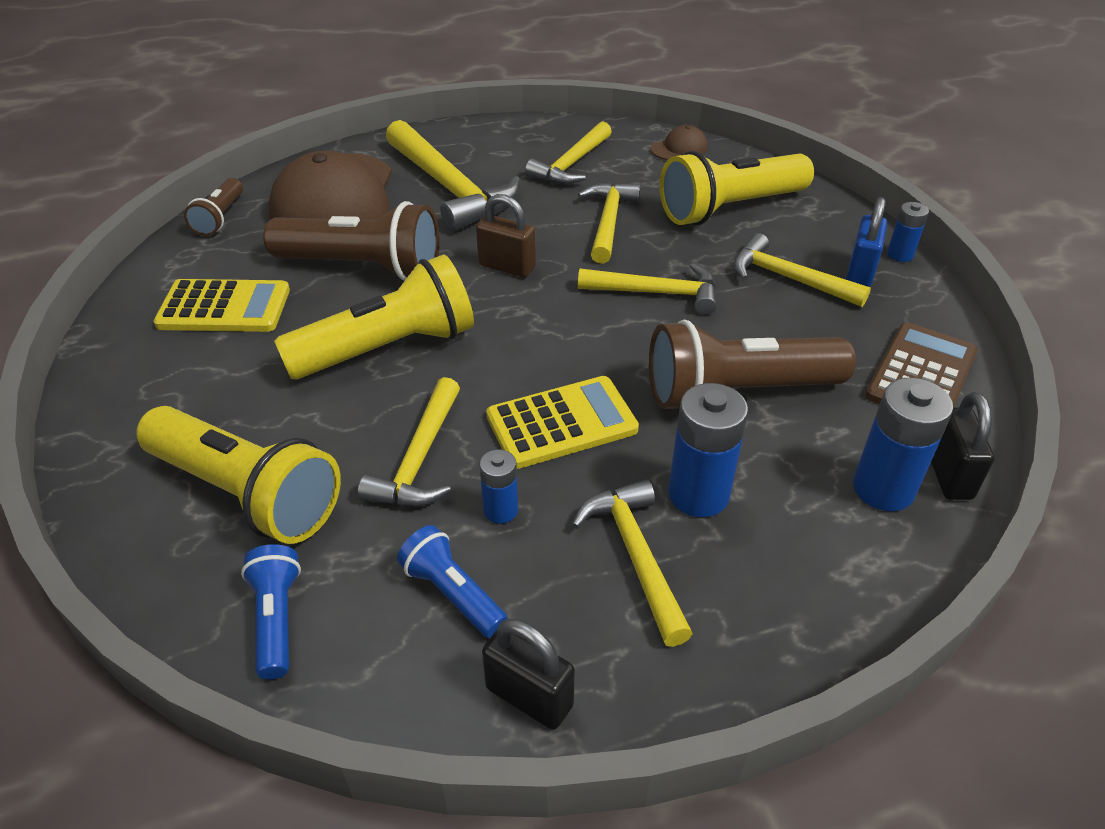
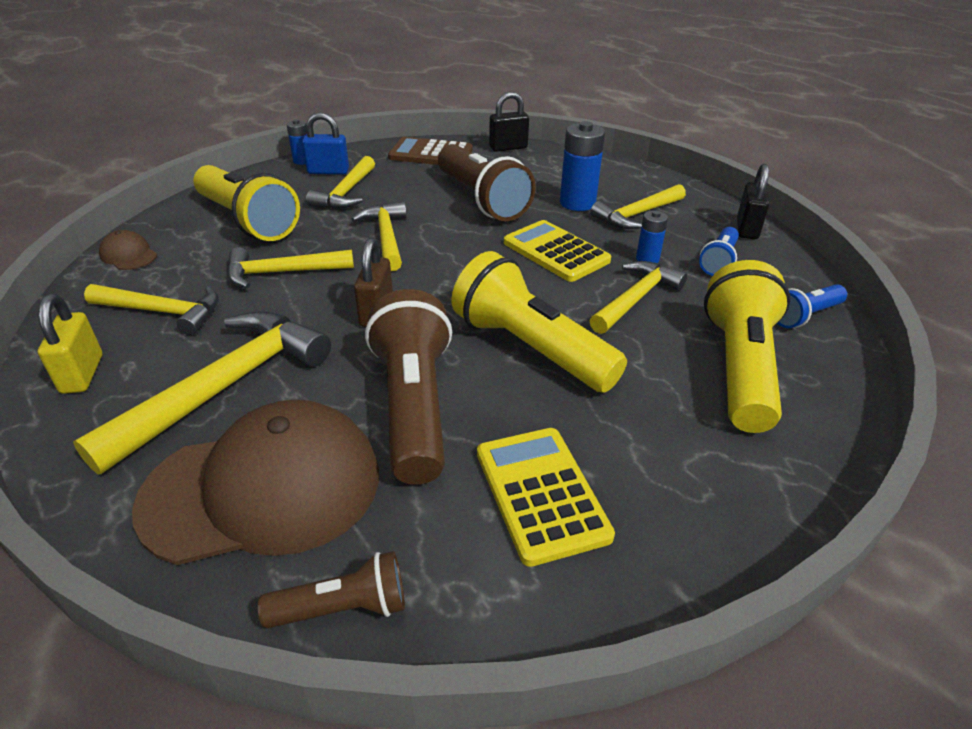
camera: 110 degrees left, 5 degrees down
yellow hammer [358,377,460,507] -> yellow hammer turned 45 degrees counterclockwise [590,261,687,334]
blue battery [853,378,953,511] -> none
none -> yellow padlock [38,294,102,394]

